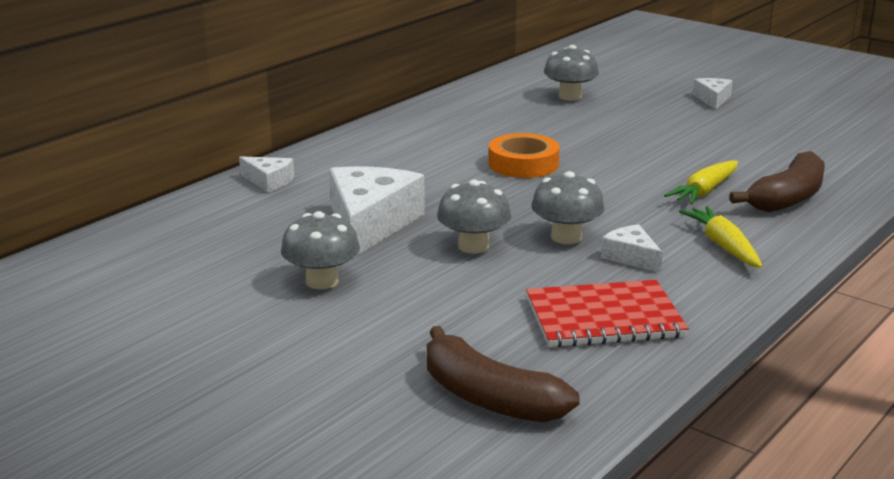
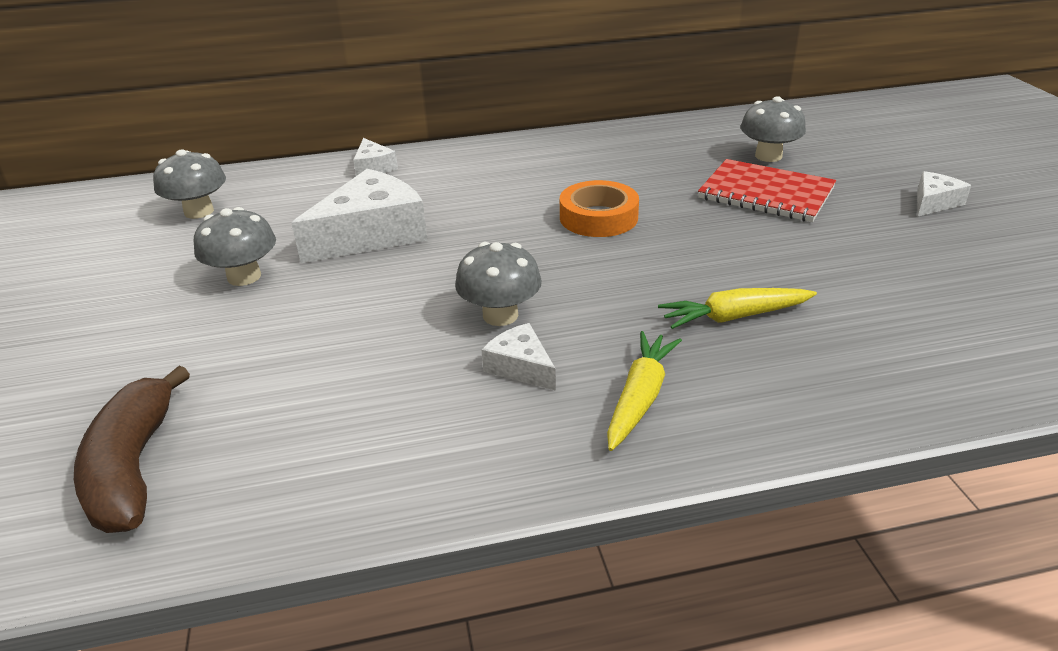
camera: 40 degrees right, 10 degrees up
grey mushroom [437,180,511,254] -> grey mushroom moved to [153,149,226,219]
red notebook [526,280,689,348] -> red notebook moved to [698,159,836,222]
white cheese [601,224,662,273] -> white cheese turned 45 degrees counterclockwise [482,323,556,391]
brown banana [729,151,825,212] -> none

